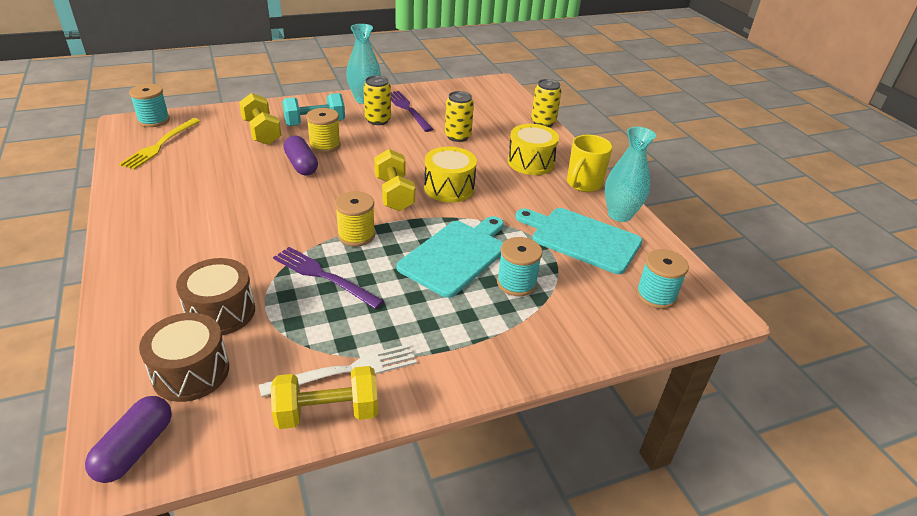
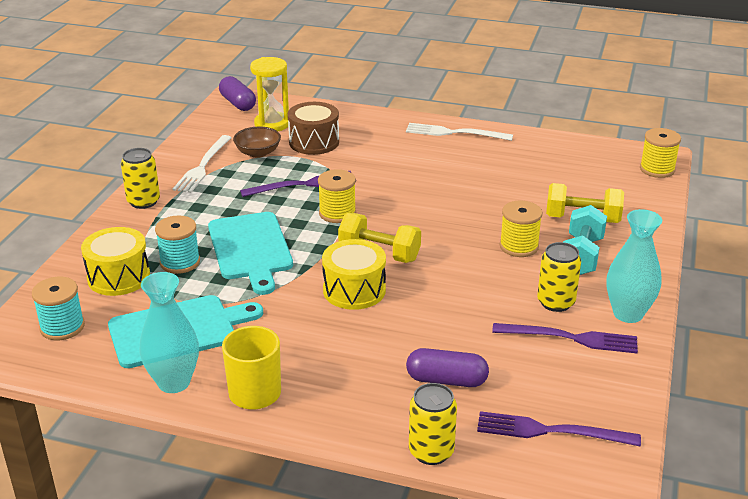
camera: 130 degrees right, 5 degrees down
yellow fork [119,118,200,170] -> none
turquoise spool [129,84,170,127] -> yellow spool [640,128,681,178]
brown drum [139,313,229,402] -> yellow hourglass [250,57,289,131]
yellow dumbbell [271,366,378,429] -> none
purple capsule [283,136,318,175] -> purple capsule moved to [406,348,489,387]
yellow can [445,91,474,142] -> yellow can moved to [121,148,160,209]
yellow drum [508,124,559,175] -> yellow drum moved to [81,227,150,296]
none -> brown bowl [233,127,281,158]
none -> white fork [406,123,513,141]
none -> purple fork [477,411,641,446]

